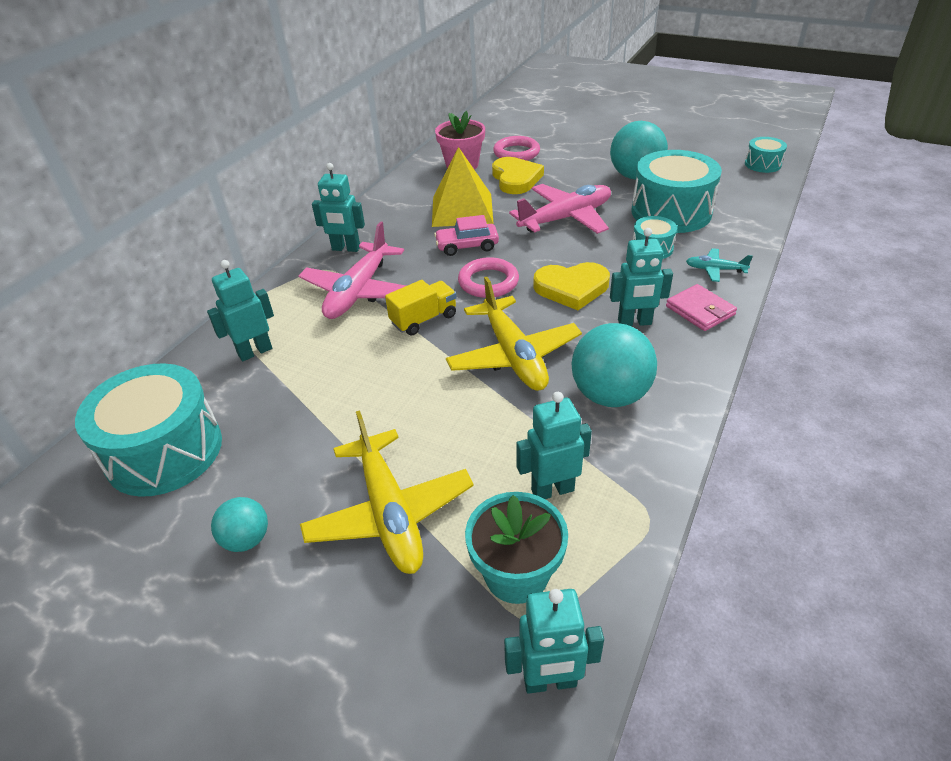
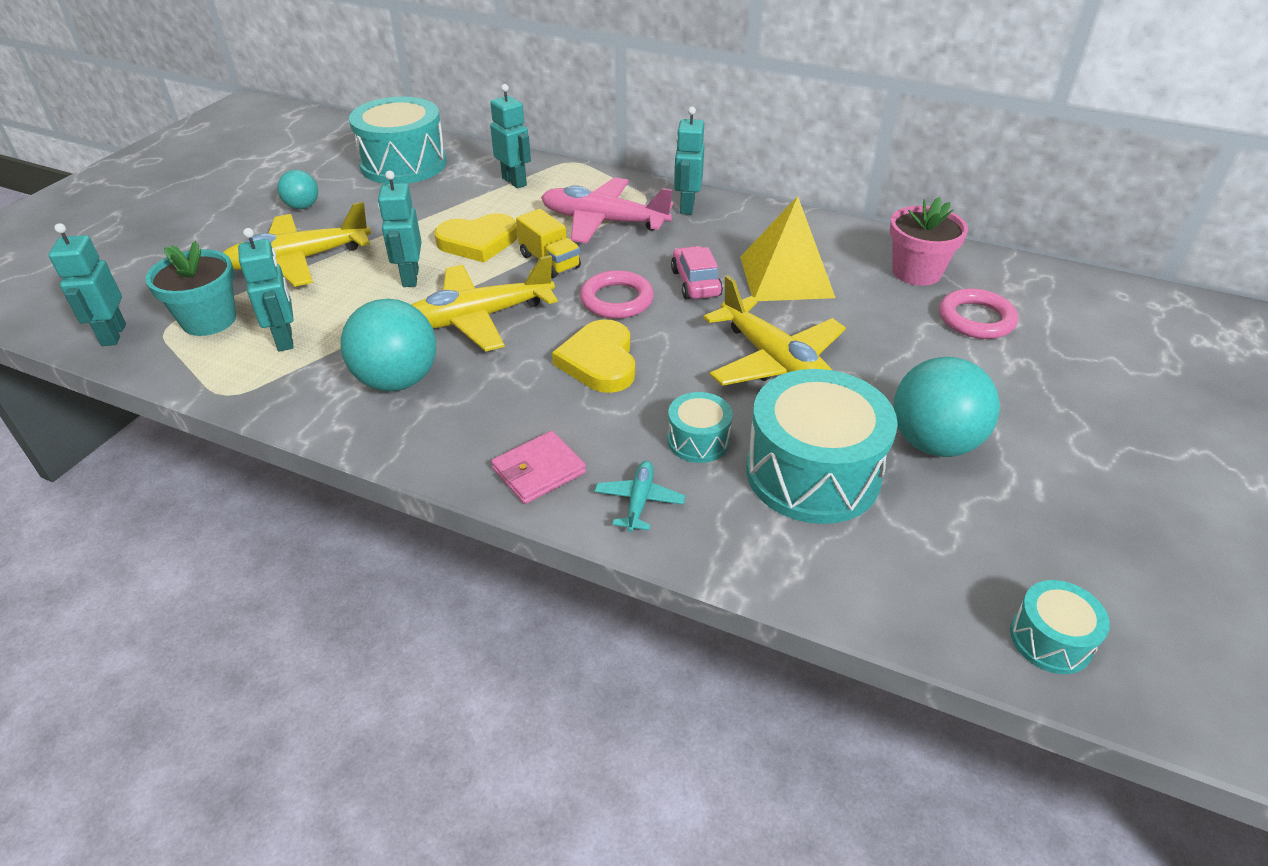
camera: 85 degrees right, 0 degrees up
yellow heart [492,157,544,194] -> yellow heart moved to [434,213,518,263]
pink plane [509,184,611,234] -> yellow plane [703,275,846,386]
turquoise robot [610,228,673,326] -> turquoise robot moved to [378,171,422,287]

